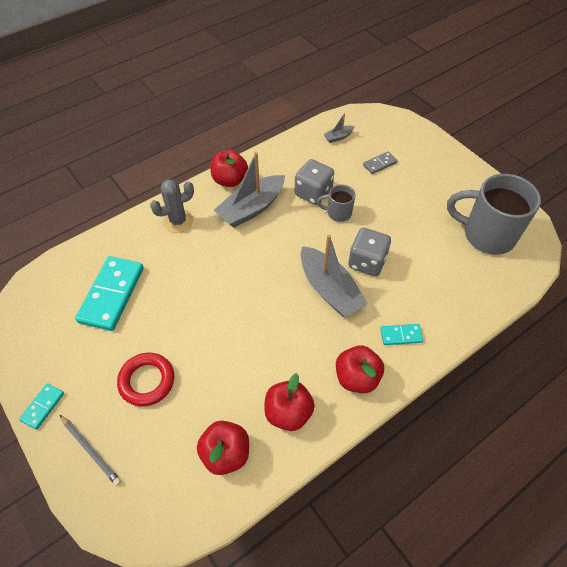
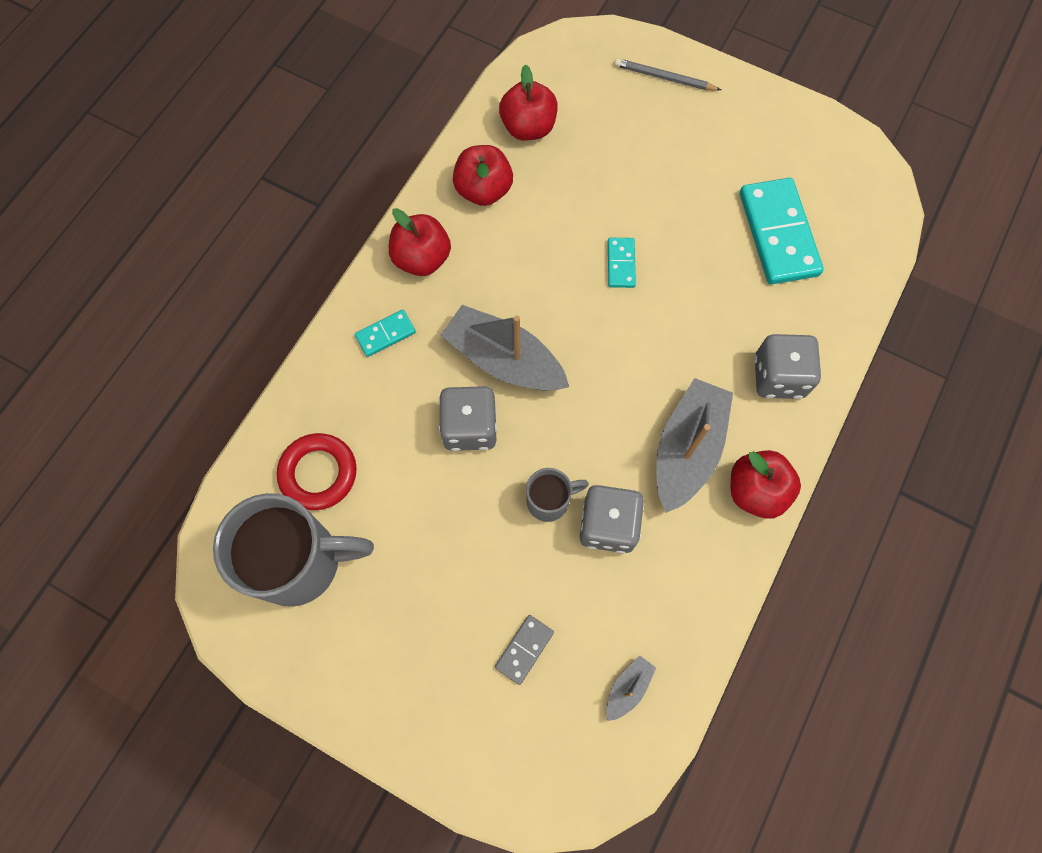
camera: 155 degrees right, 15 degrees up
turquoise domino [19,384,64,430] -> turquoise domino moved to [608,238,636,288]
red ring [117,353,174,407] -> red ring moved to [277,433,357,510]
grey cactus [150,179,194,233] -> grey dice [754,334,821,399]

